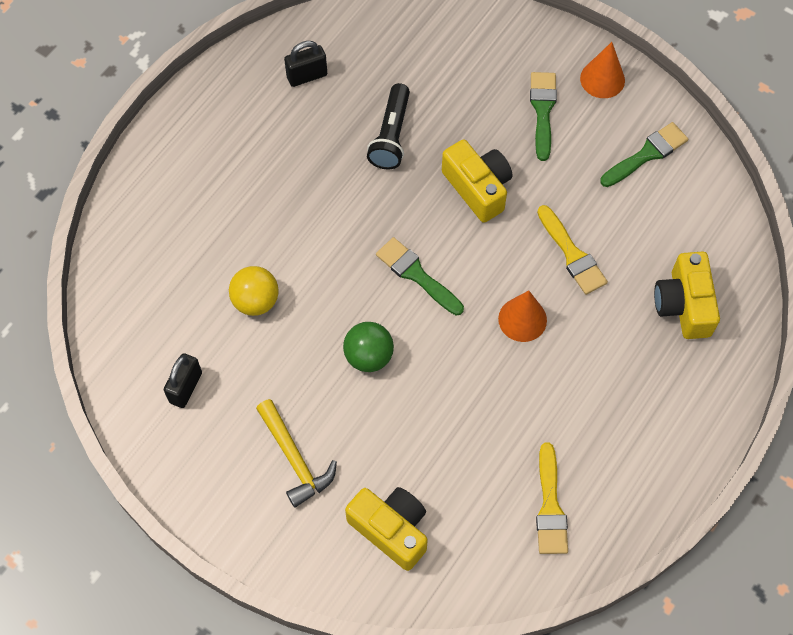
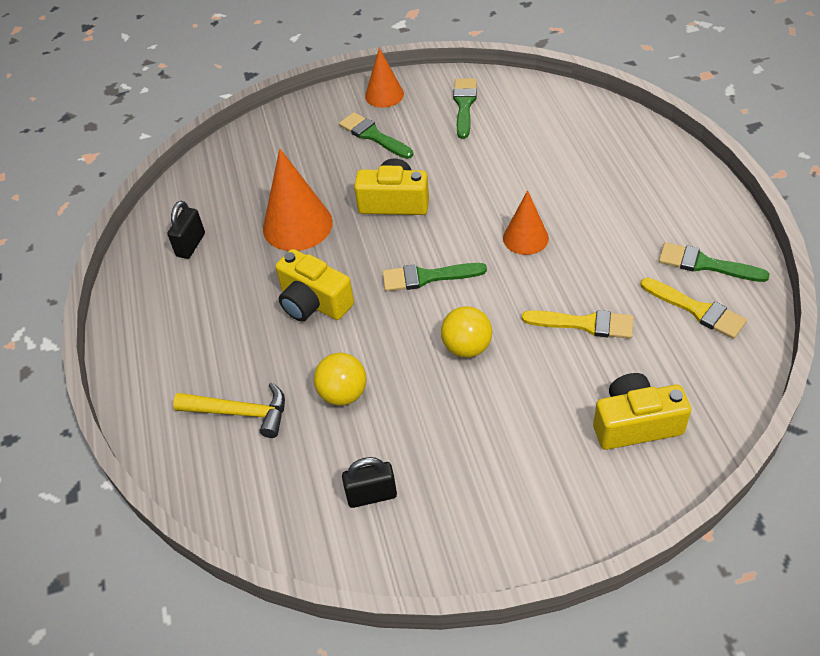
camera: 45 degrees left, 15 degrees down
black padlock [164,353,202,408] -> black padlock turned 75 degrees counterclockwise [342,457,397,508]
yellow hammer [256,399,337,508] -> yellow hammer moved to [173,382,285,438]
green ball [343,322,394,372] -> yellow ball [441,306,492,358]
black flashlight [367,83,410,169] -> orange cone [263,149,333,251]
yellow brush [537,205,608,295] -> yellow brush moved to [522,310,634,339]
yellow camera [654,252,720,339] -> yellow camera moved to [275,249,354,322]
none -> green brush [659,242,770,282]

